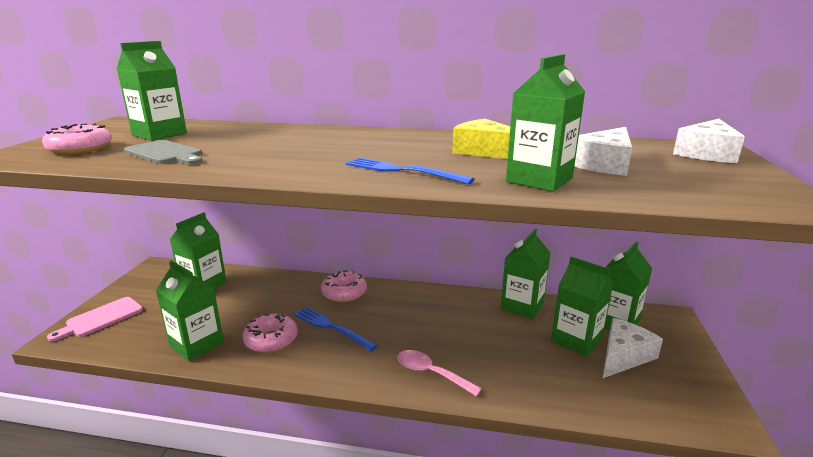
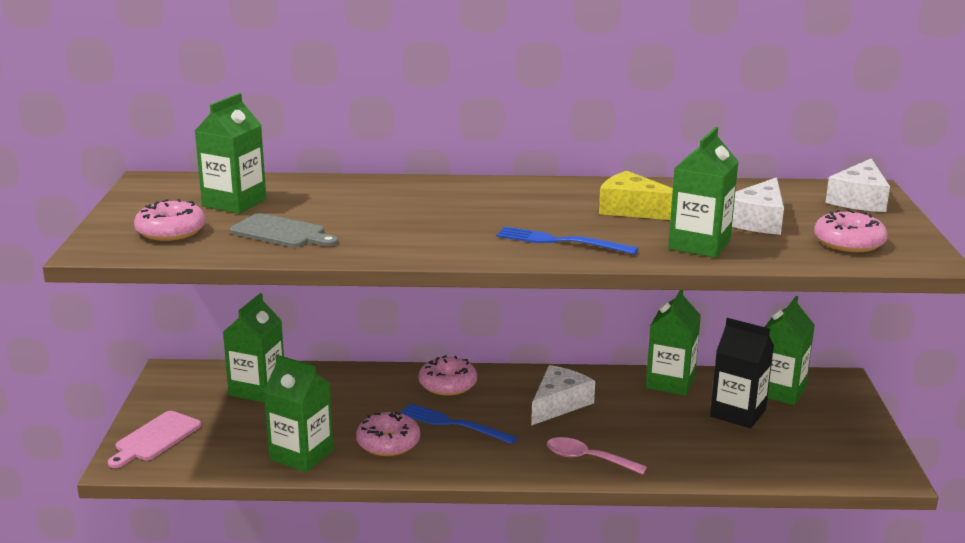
camera: 10 degrees left, 0 degrees up
green carton [551,257,613,357] -> black carton [710,318,774,428]
white cheese [603,318,663,378] -> white cheese moved to [531,365,595,426]
none -> pink donut [814,210,887,252]

